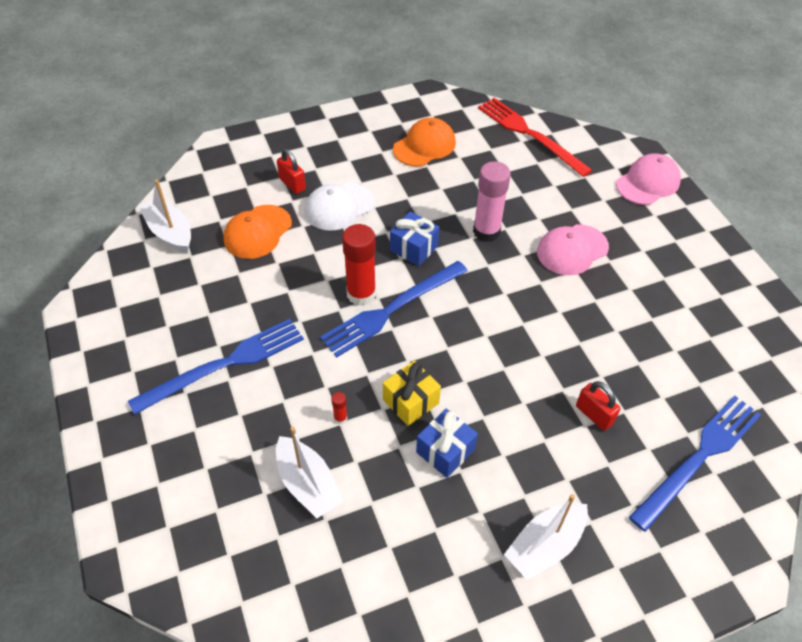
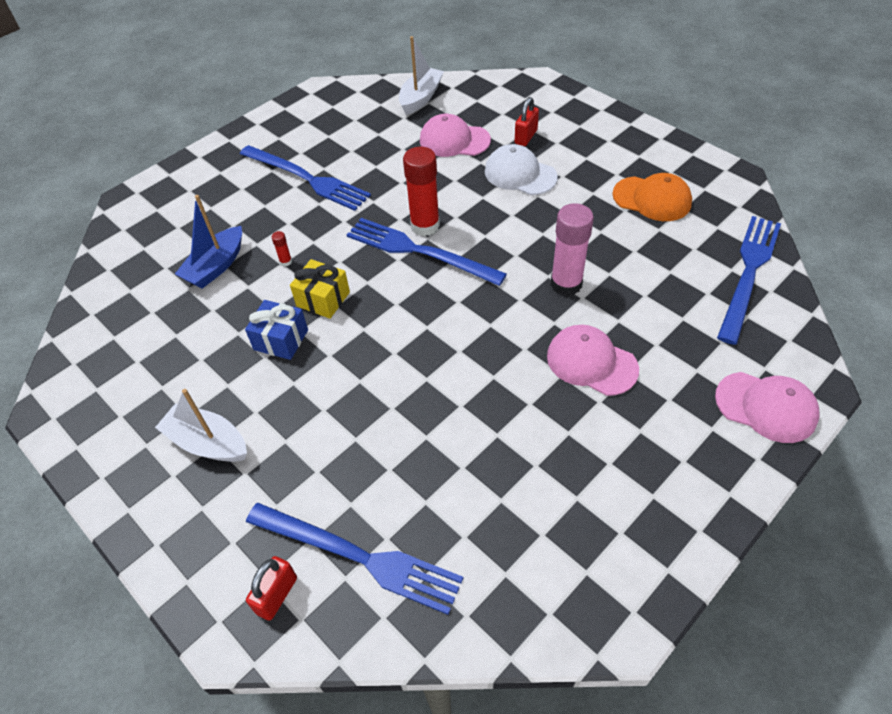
camera: 70 degrees right, 0 degrees up
orange cap [224,205,292,259] -> pink cap [420,114,491,157]
white boat [276,427,344,519] -> blue boat [175,195,242,289]
blue gift [390,211,440,266] -> none
red fork [478,98,592,177] -> blue fork [717,216,781,345]
red padlock [576,381,621,431] -> red padlock moved to [246,556,297,621]

